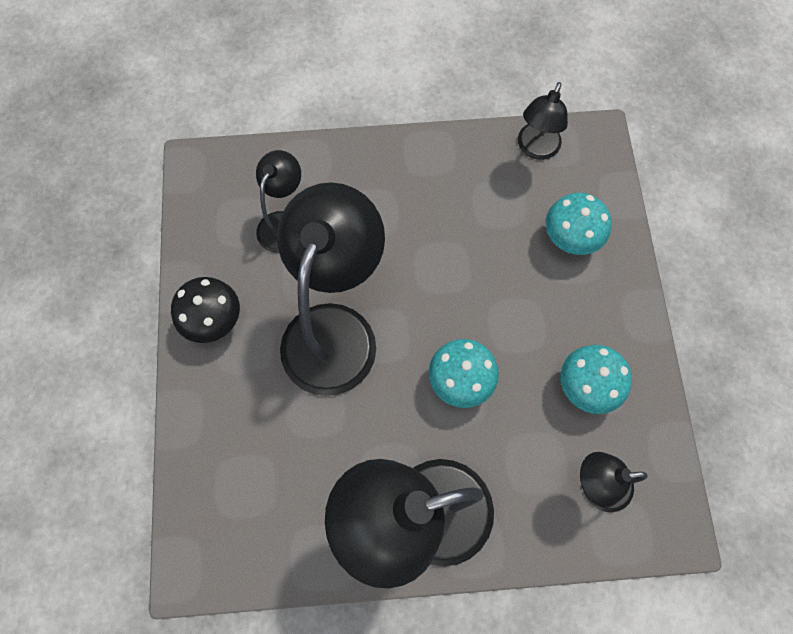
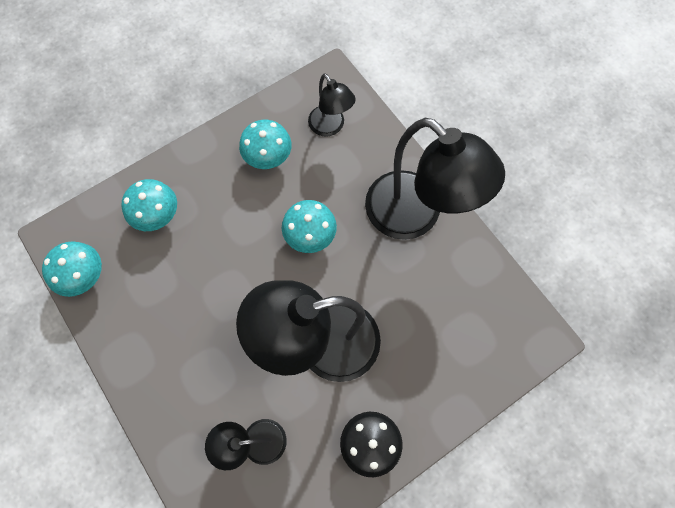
camera: 120 degrees left, 0 degrees up
black lamp [518,82,568,160] -> turquoise mushroom [42,242,102,297]

